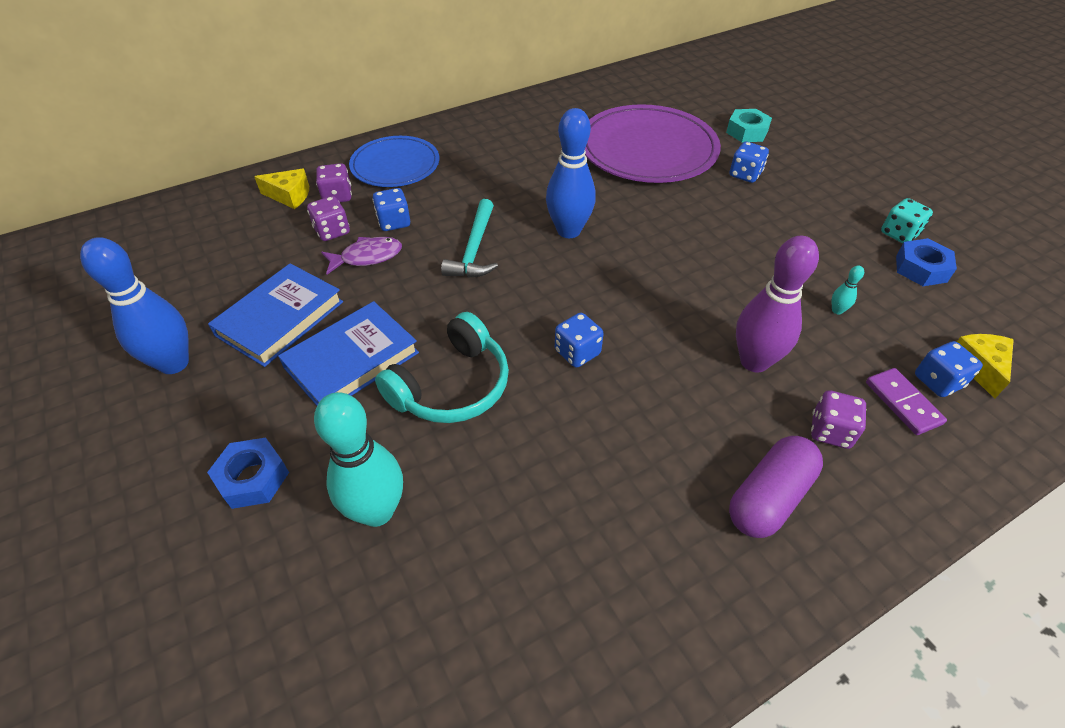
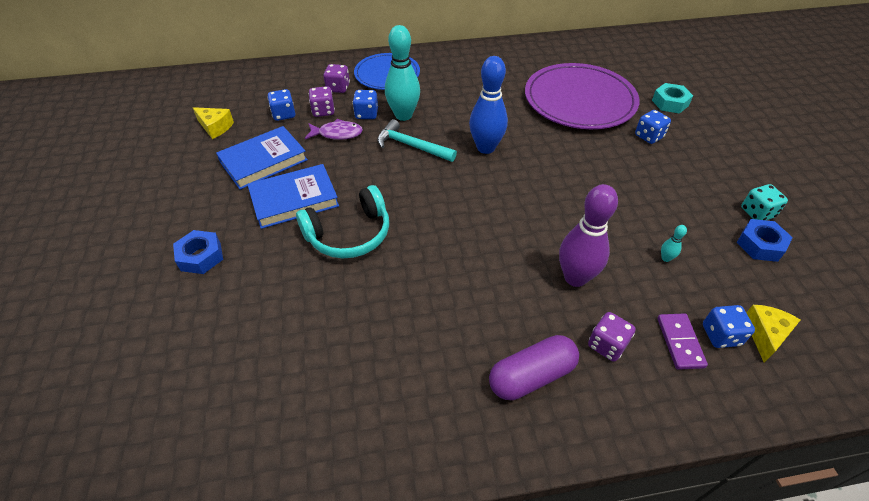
camera: 20 degrees right, 0 degrees up
blue bowling pin [80,237,189,374] -> none
yellow cheese [254,169,309,209] -> yellow cheese moved to [193,107,234,139]
turquoise bowling pin [314,392,403,527] -> turquoise bowling pin moved to [385,25,420,121]
turquoise hammer [441,199,498,278] -> turquoise hammer turned 90 degrees clockwise [377,119,457,162]
blue dice [555,313,604,368] -> blue dice moved to [267,89,296,121]

